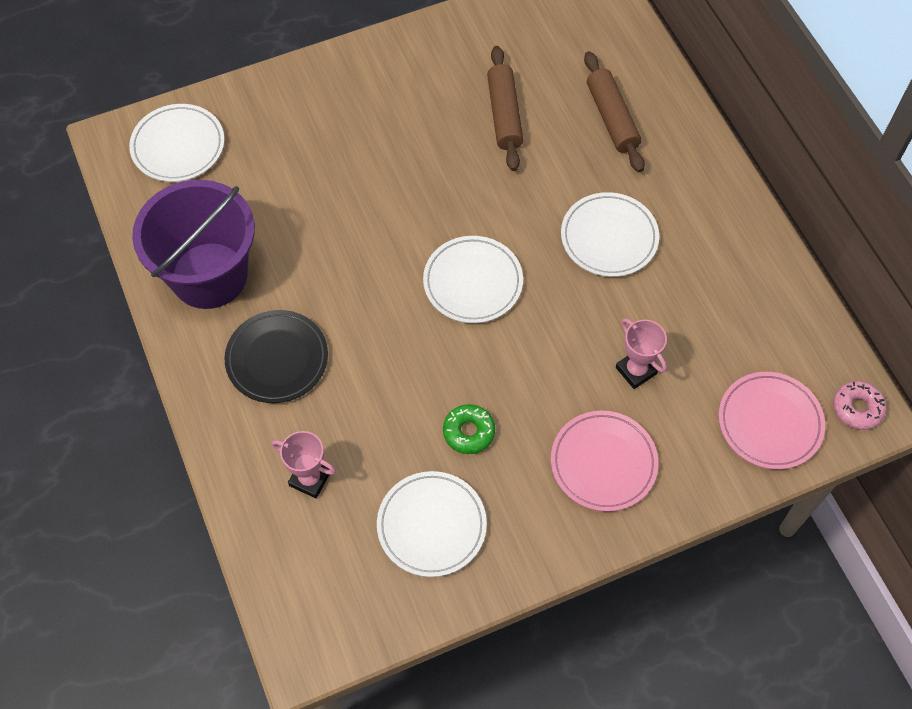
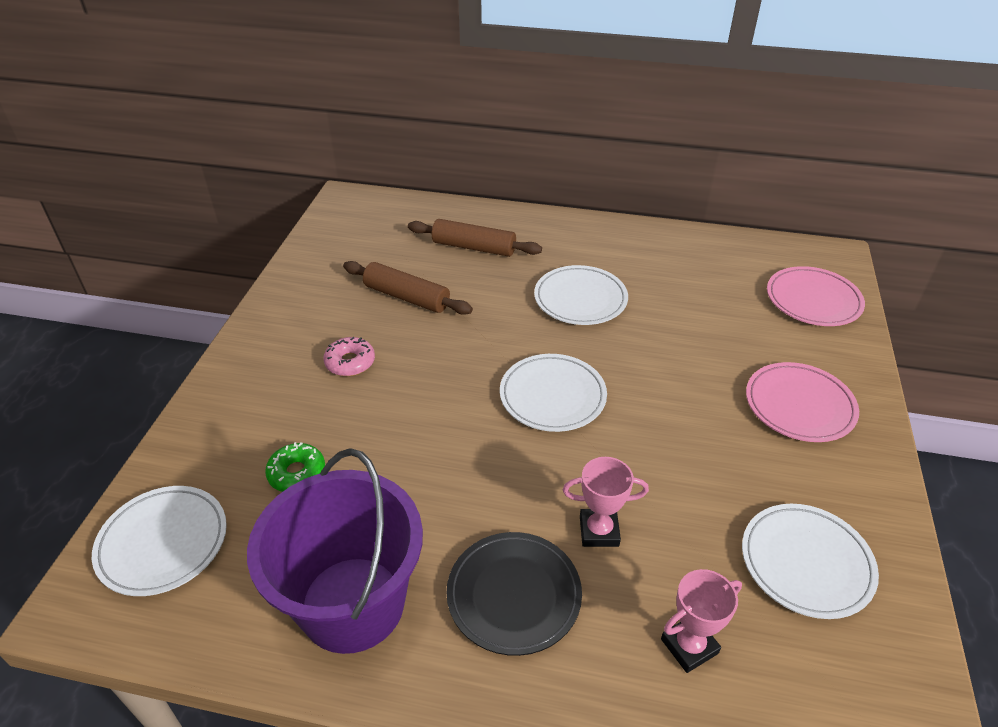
camera: 55 degrees left, 20 degrees down
green donut [443,404,495,454] -> green donut moved to [265,442,325,492]
pink trophy [616,318,667,389] -> pink trophy moved to [563,457,649,547]
pink donut [833,381,887,430] -> pink donut moved to [324,337,375,376]

